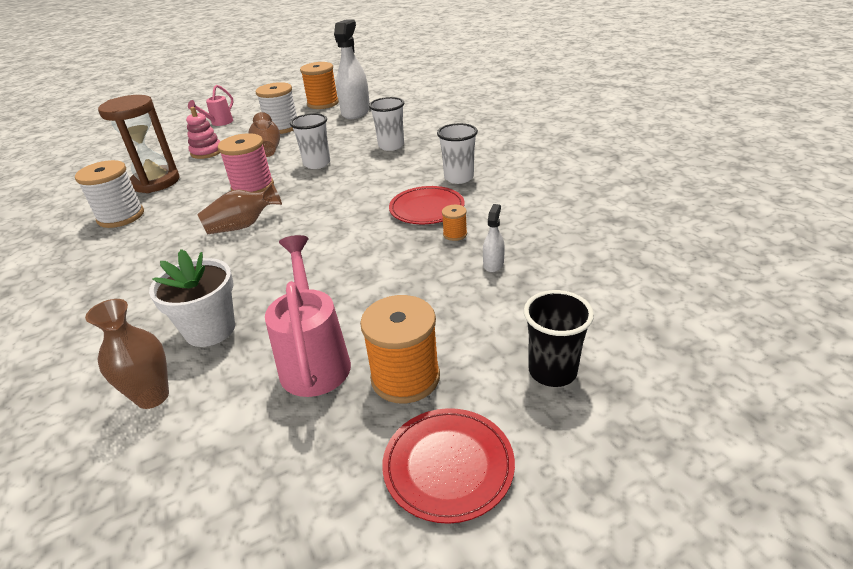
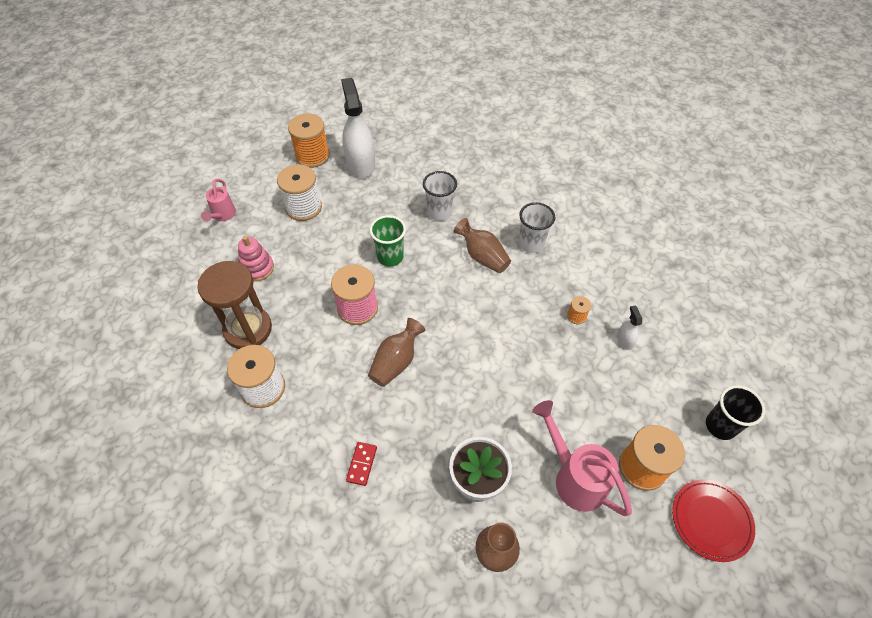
camera: 30 degrees left, 20 degrees up
brown vase [248,112,280,157] -> brown vase moved to [454,218,511,273]
white cup [290,113,330,169] -> green cup [369,215,406,267]
red plate [389,186,465,224] -> none
none -> red domino [346,442,377,486]

